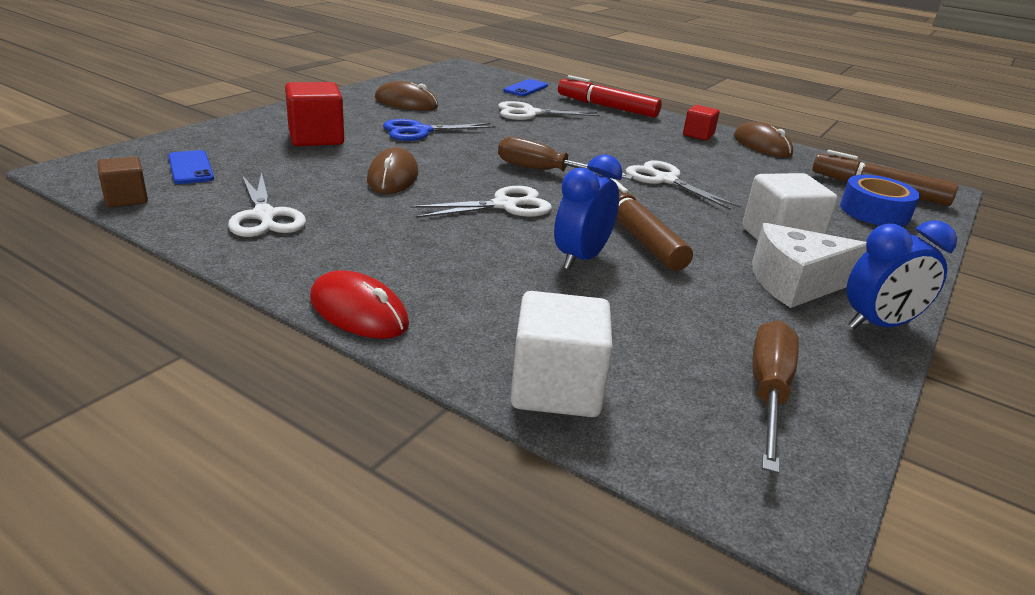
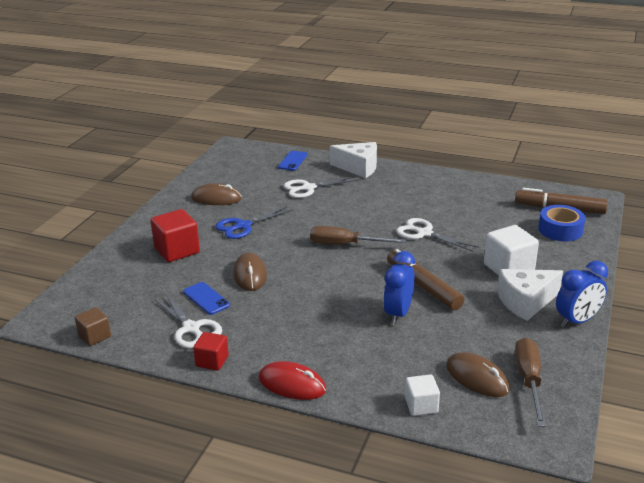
camera: 10 degrees left, 0 degrees up
blue phone [168,150,214,184] -> blue phone moved to [183,282,230,315]
white scissors [410,186,552,218] -> none
white cube [511,291,613,417] -> white cube [405,374,440,416], size x0.60
red marker [558,75,662,118] -> white cheese [330,142,377,178]
red cube [683,105,720,140] -> red cube moved to [193,332,229,371]
brown mouse [734,122,793,157] -> brown mouse moved to [446,352,510,397]

